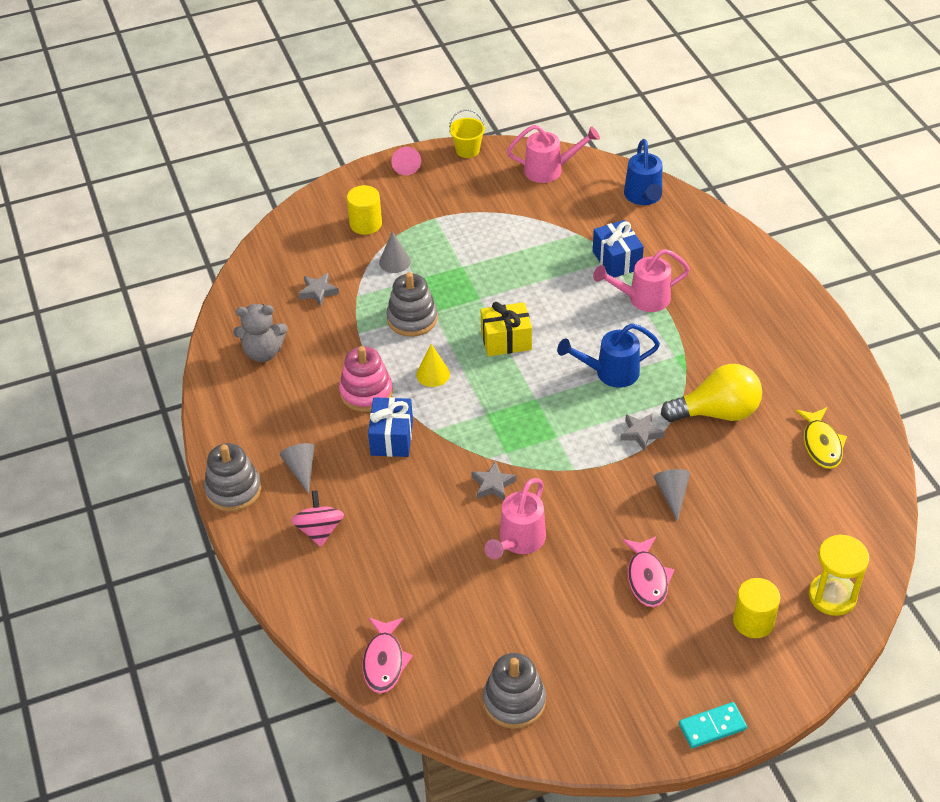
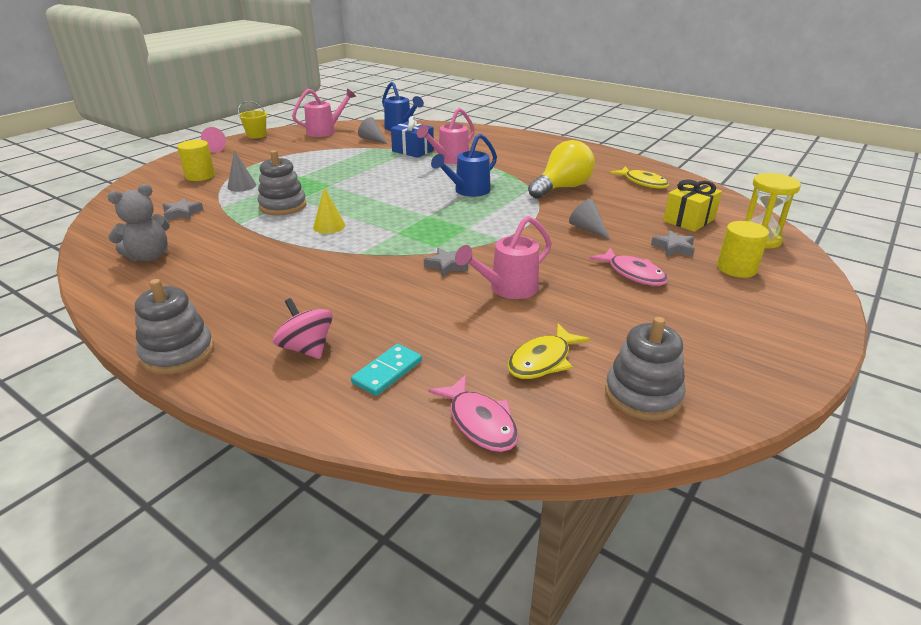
camera: 35 degrees left, 15 degrees down
grey cone [280,443,314,494] -> grey cone moved to [358,117,387,144]
pink stacking toy [339,346,393,412] -> none
blue gift [368,397,413,457] -> none
yellow gift [481,302,532,356] -> yellow gift moved to [663,179,722,232]
pink watering can [485,478,546,559] -> pink watering can turned 60 degrees clockwise [455,216,552,299]
grey star [620,413,665,451] -> grey star moved to [651,230,695,257]
turquoise domino [679,702,747,748] -> turquoise domino moved to [351,344,422,396]
none -> yellow fish [507,324,590,379]

